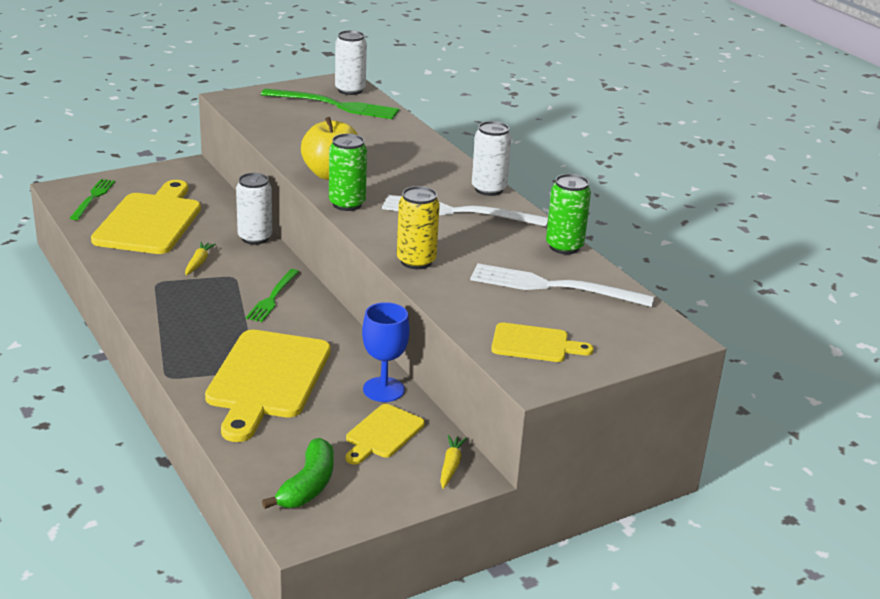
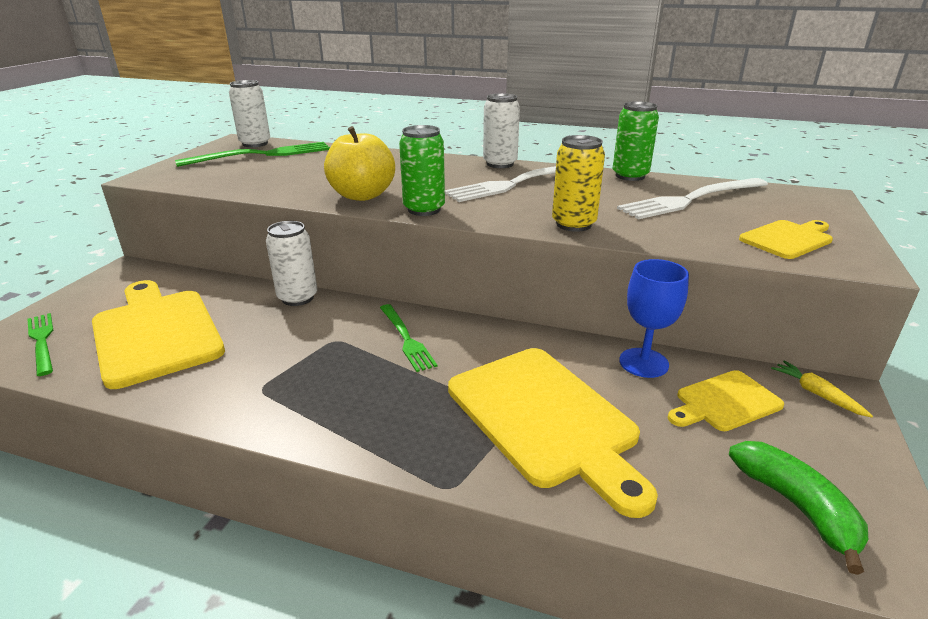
camera: 40 degrees left, 0 degrees up
yellow carrot [185,242,216,275] -> none
yellow cutting board [346,404,425,465] -> yellow cutting board turned 75 degrees clockwise [668,370,784,431]

